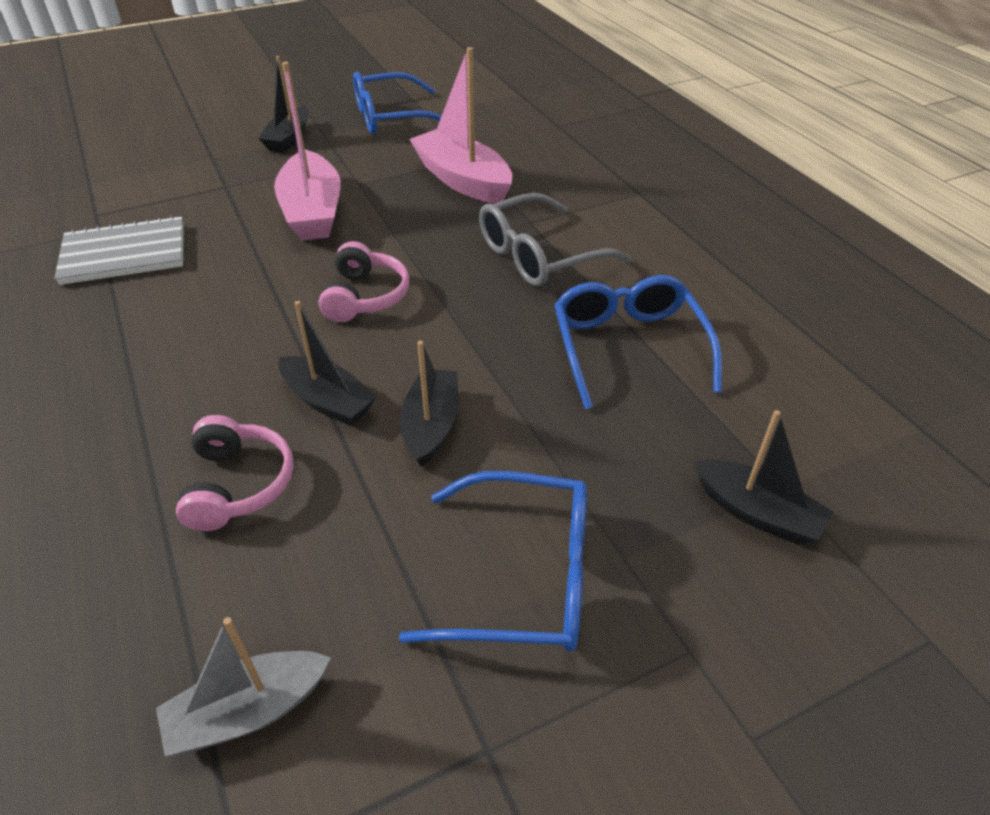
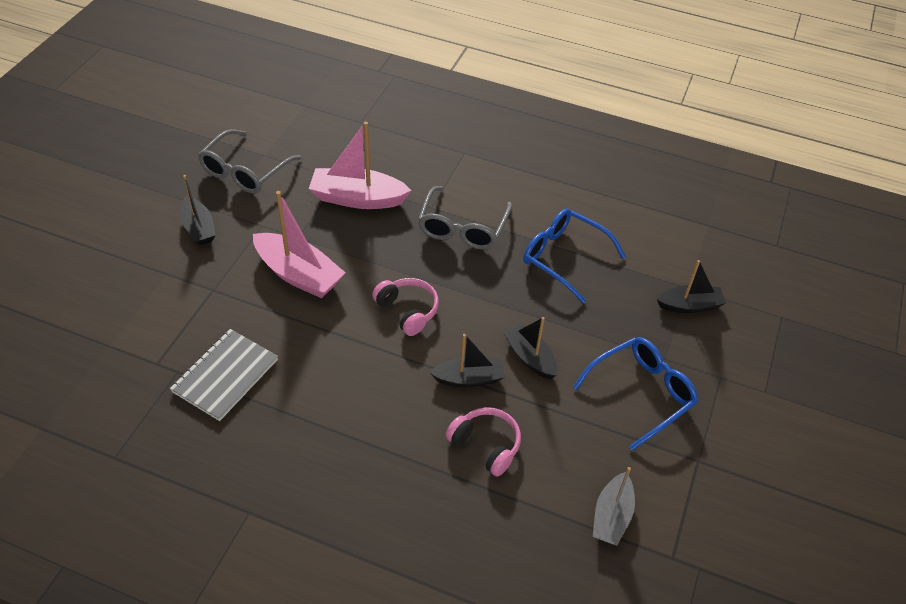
camera: 45 degrees left, 5 degrees up
blue glasses [353,72,442,134] -> grey glasses [198,129,302,194]

